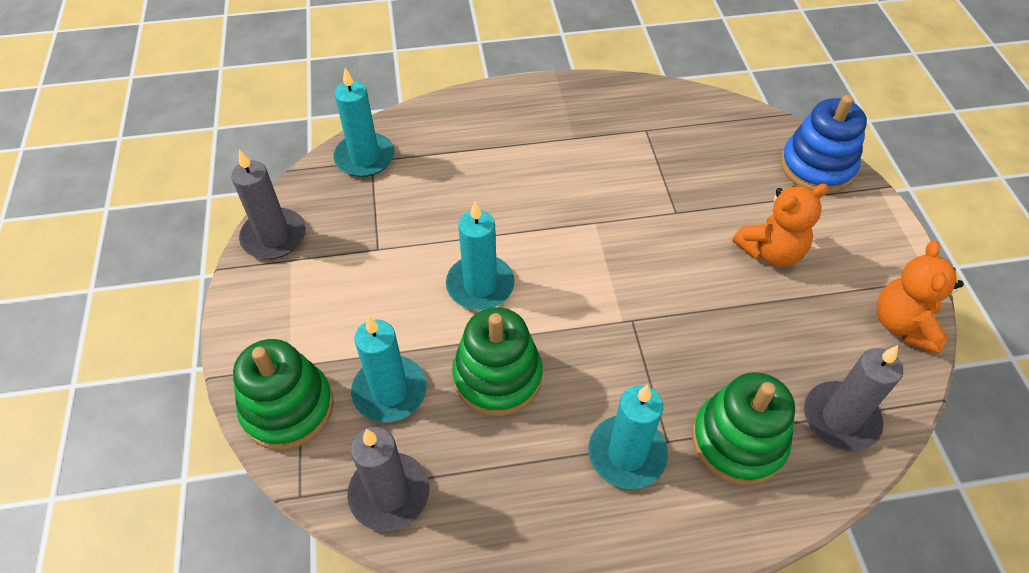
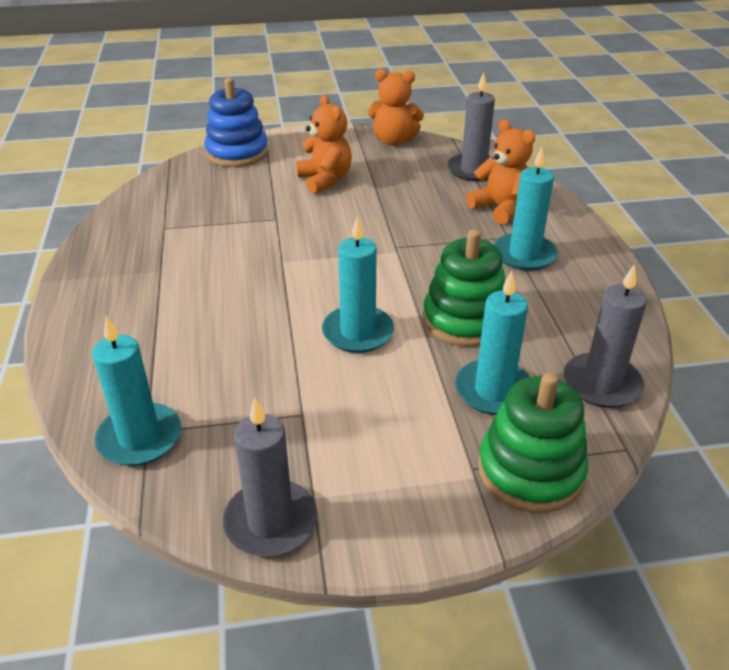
camera: 90 degrees left, 15 degrees down
green stacking toy [692,372,795,486] -> orange teddy bear [466,119,535,224]

